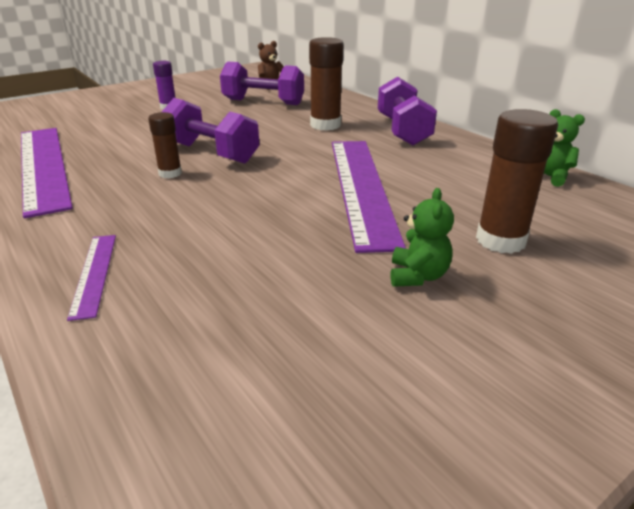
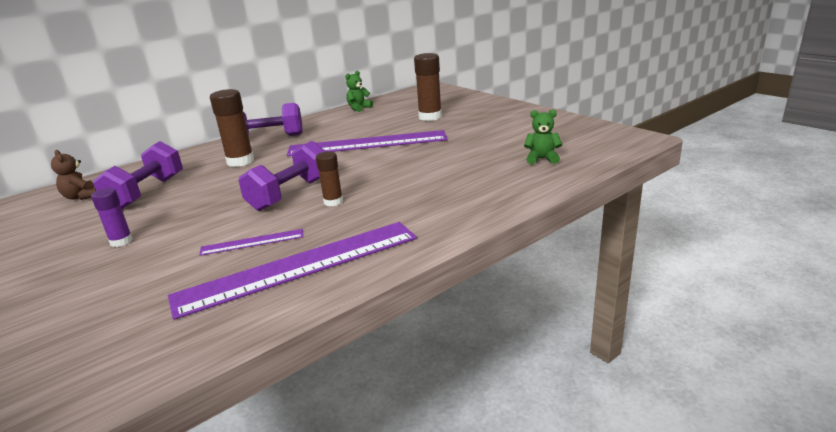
camera: 90 degrees left, 5 degrees down
purple ruler [67,235,116,321] -> purple ruler moved to [199,229,304,256]
green teddy bear [391,188,454,287] -> green teddy bear moved to [524,109,562,164]

